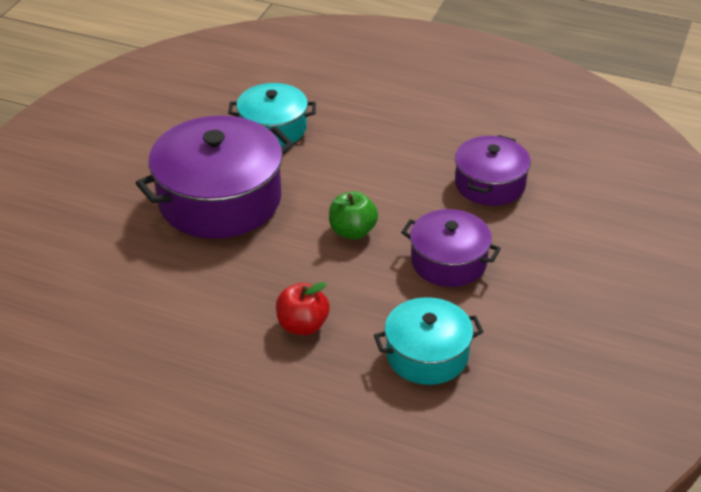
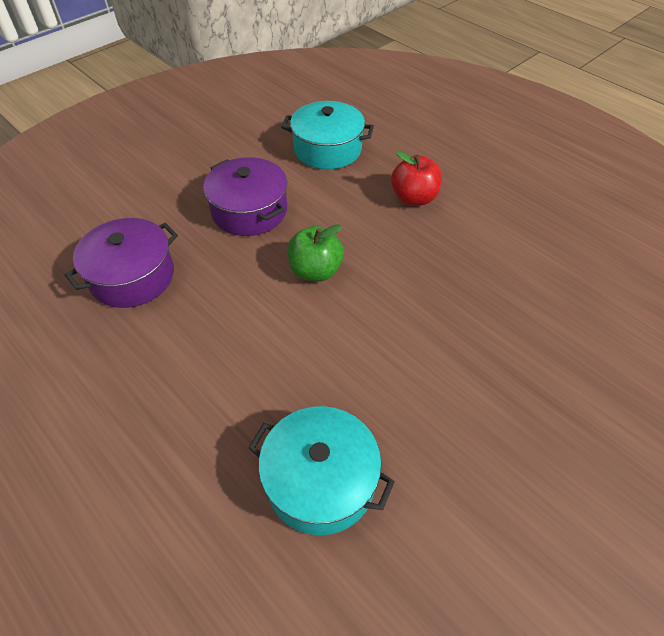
camera: 155 degrees left, 10 degrees up
purple pot [136,115,294,239] -> none

